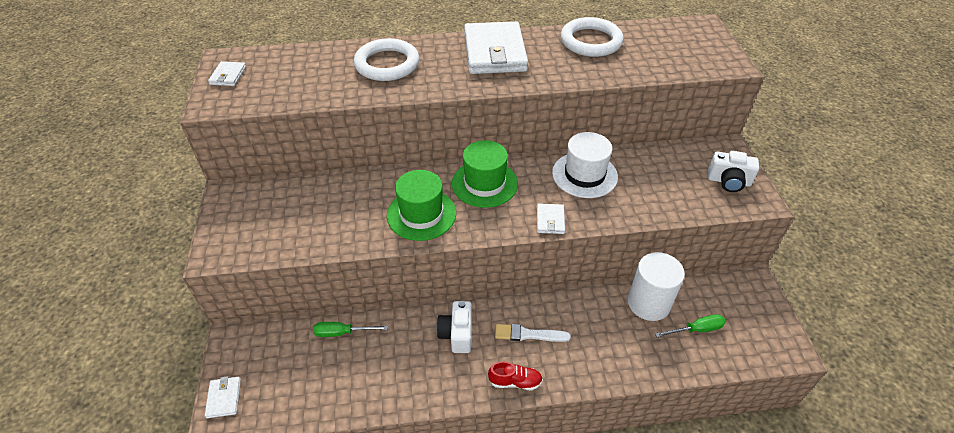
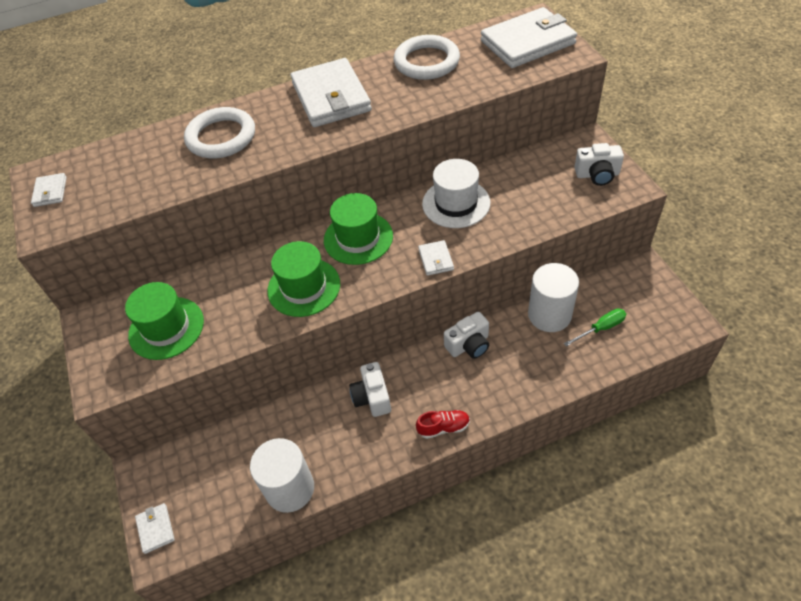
camera: 10 degrees left, 5 degrees up
green screwdriver [313,322,388,337] -> none
white brush [495,324,571,342] -> none
none -> green hat [125,282,204,360]
none -> white cylinder [250,438,314,513]
none -> white camera [444,312,489,359]
none -> white wallet [481,7,577,68]

